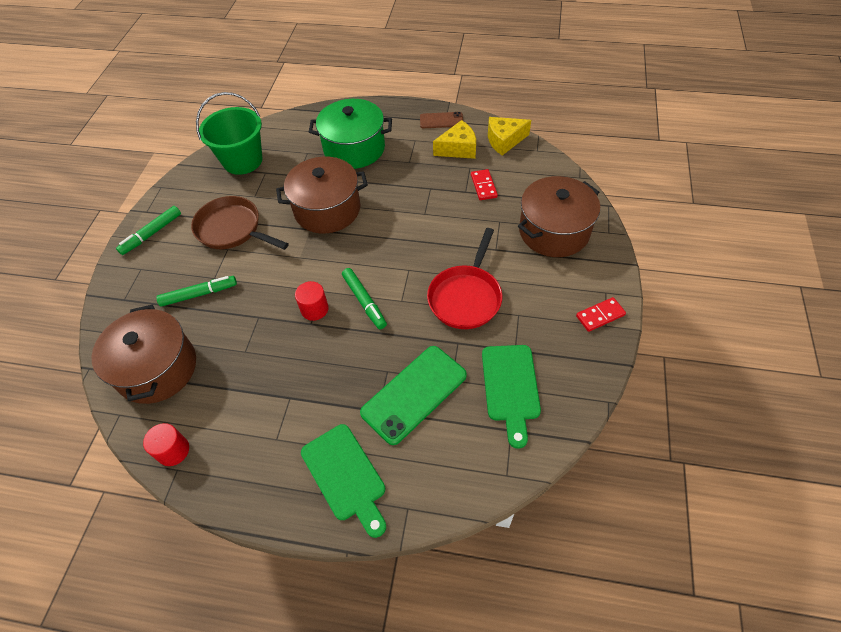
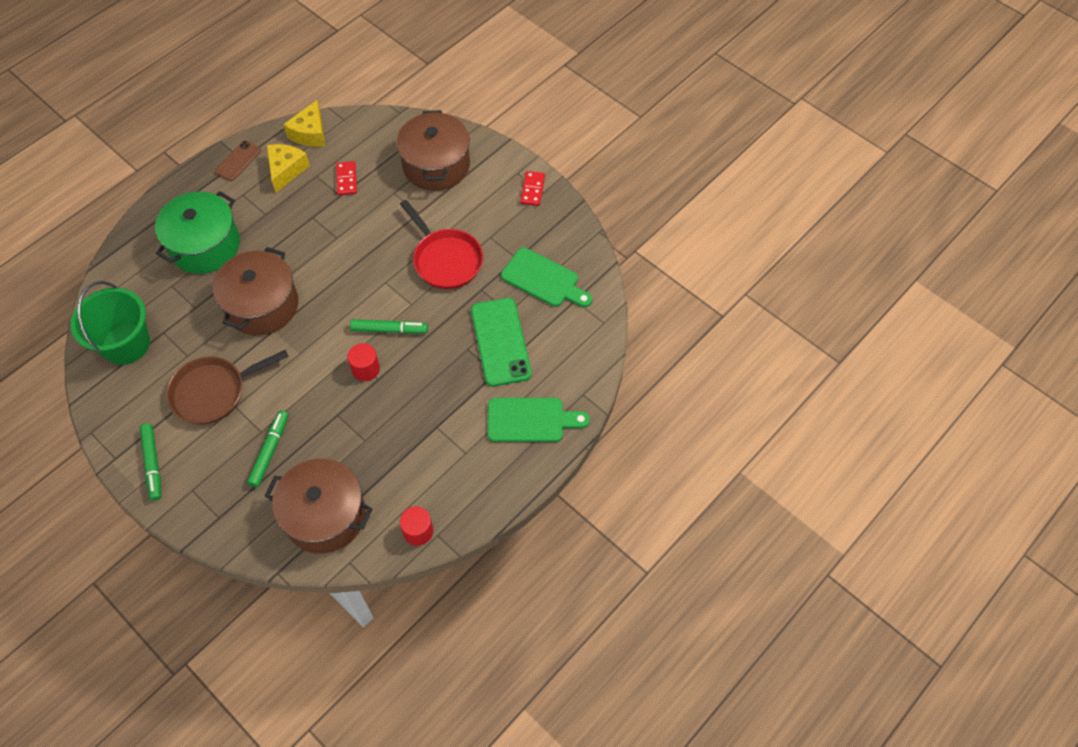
camera: 60 degrees left, 5 degrees up
red domino [471,169,498,200] -> red domino turned 60 degrees clockwise [336,161,357,195]

